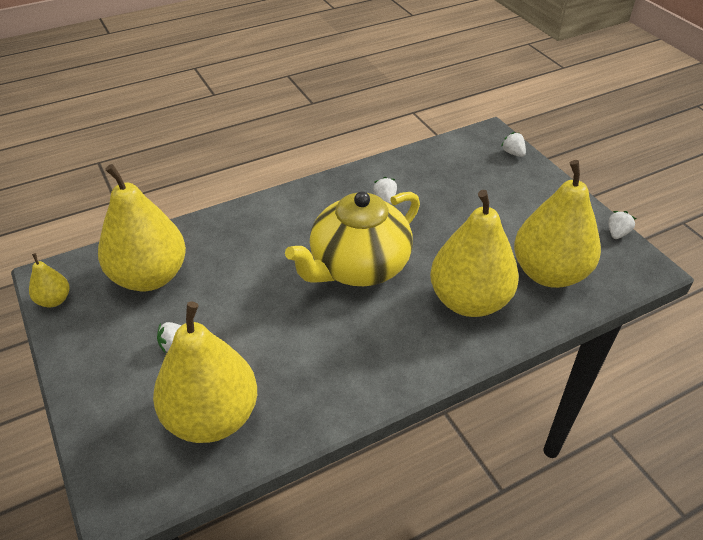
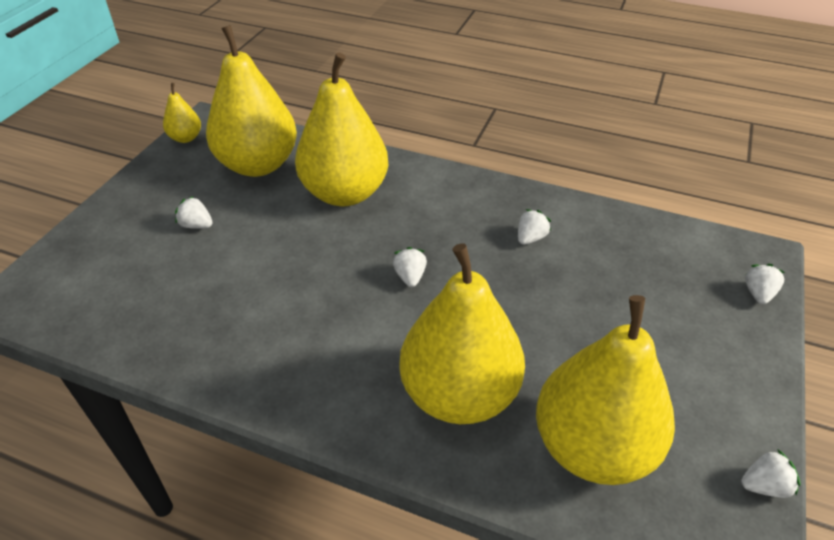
camera: 50 degrees right, 0 degrees up
yellow pear [153,302,257,443] -> yellow pear moved to [295,52,389,206]
yellow teapot [285,191,420,286] -> white strawberry [393,247,427,287]

